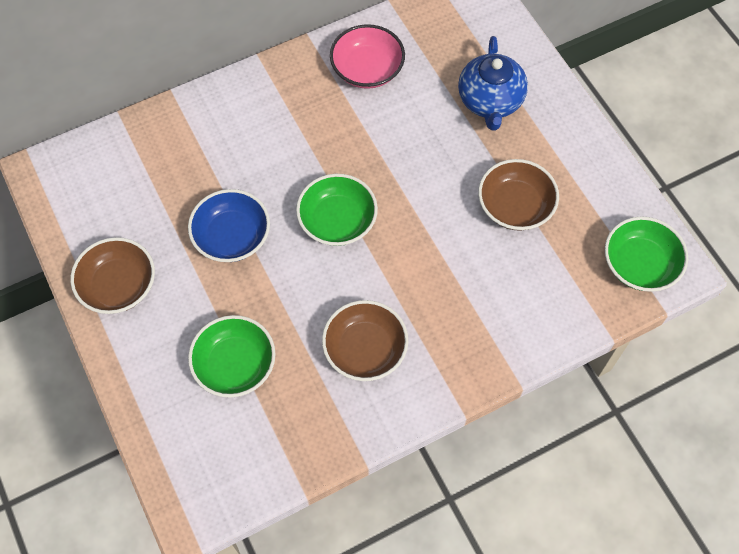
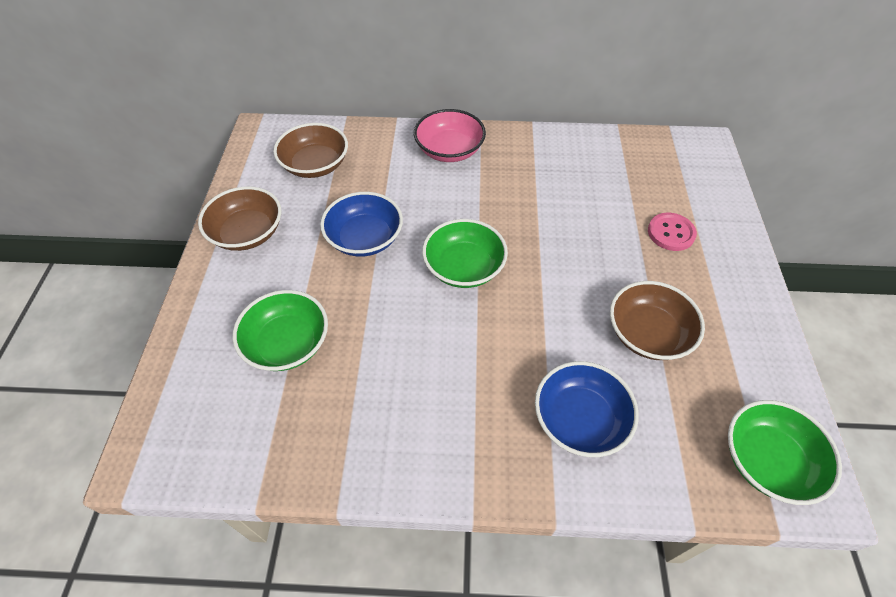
camera: 30 degrees right, 10 degrees down
brown bowl [322,300,408,381] -> brown bowl moved to [273,123,348,178]
pink bowl [330,24,405,89] -> pink bowl moved to [414,109,486,162]
blue teapot [458,36,528,130] -> pink button [648,213,697,251]
none -> blue bowl [535,361,639,457]

